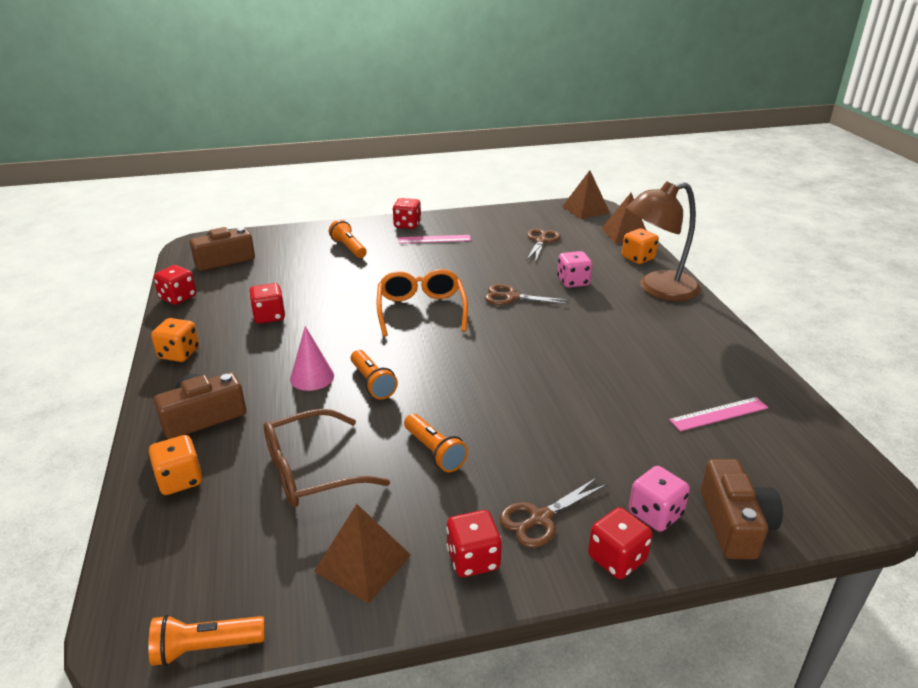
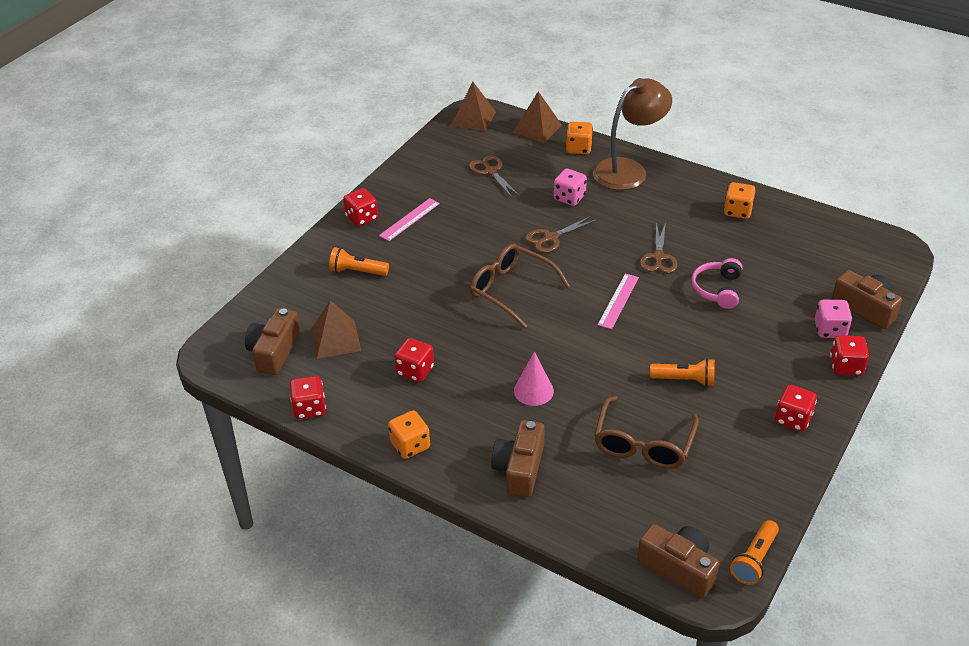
camera: 45 degrees left, 10 degrees up
orange dice [148,435,203,495] -> orange dice moved to [724,182,756,219]
brown pyramid [314,504,411,604] -> brown pyramid moved to [311,300,361,359]
orange flashlight [351,350,398,400] -> none
orange glasses [377,269,468,337] -> brown glasses [470,244,570,328]
brown scissors [499,477,607,548] -> brown scissors moved to [640,222,678,273]
brown lamp [626,181,701,301] -> brown lamp turned 150 degrees counterclockwise [593,78,672,190]
pink ruler [669,397,768,431] -> pink ruler moved to [598,274,639,329]
none -> brown camera [637,524,720,598]
none -> pink headphones [691,258,742,309]

